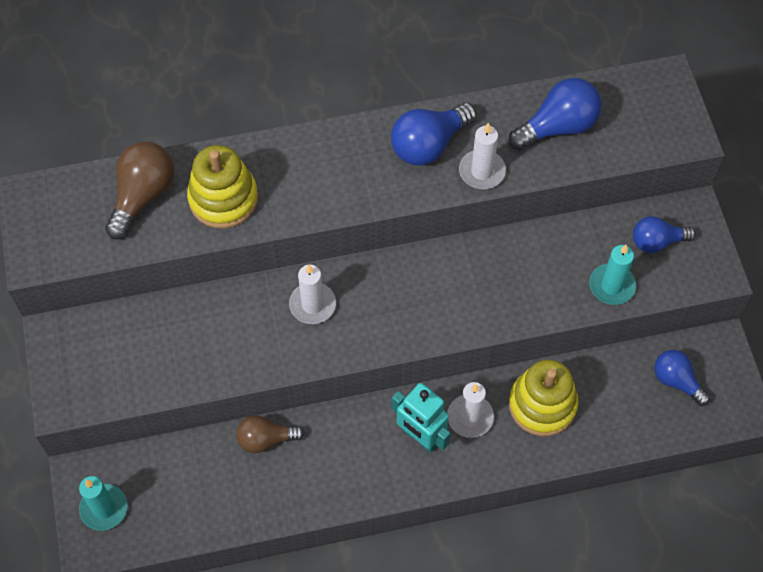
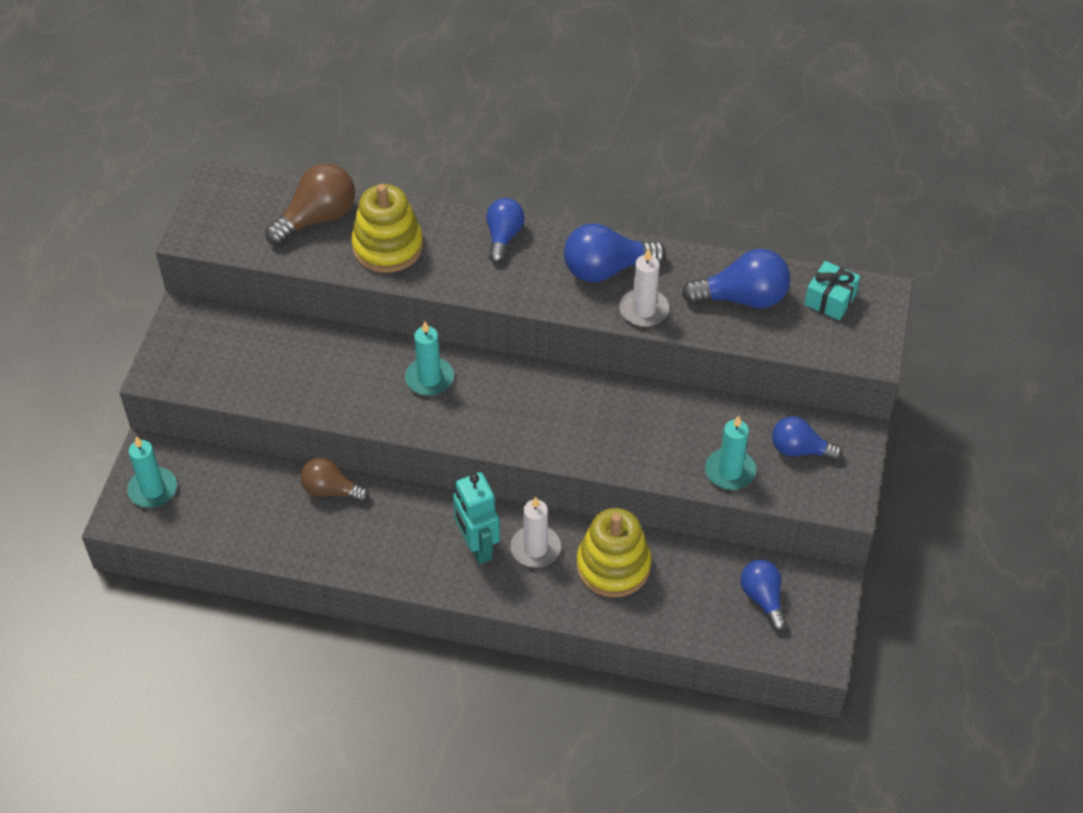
camera: 25 degrees right, 10 degrees down
white candle [289,264,336,324] -> turquoise candle [405,321,454,396]
none -> blue light bulb [486,198,525,263]
none -> turquoise gift [804,261,860,320]

